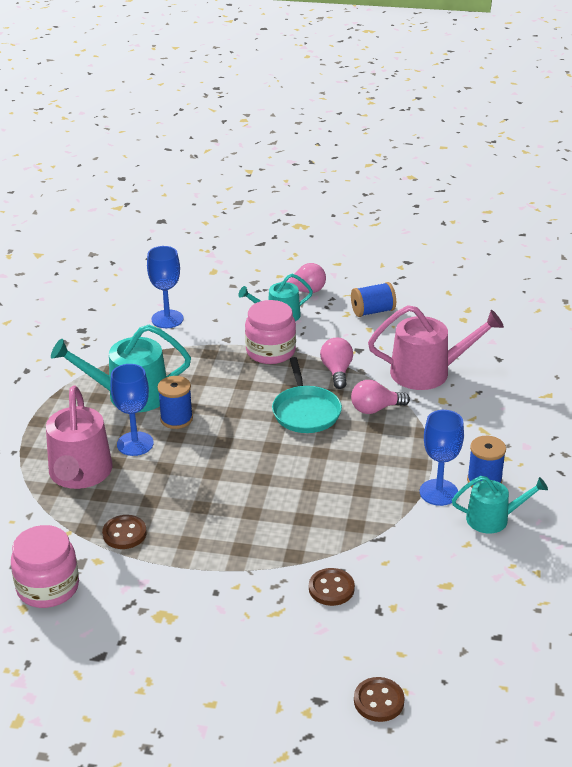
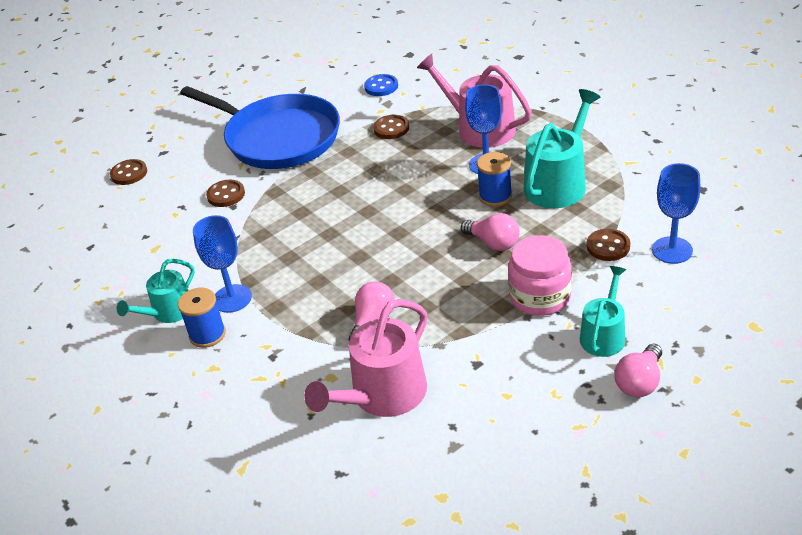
camera: 135 degrees right, 5 degrees up
pink jar [11,525,79,608] -> blue button [364,74,398,96]
turquoise pan [272,357,342,433] -> none
pink light bulb [320,338,353,389] -> pink light bulb moved to [461,213,520,251]
blue spool [351,282,396,317] -> none
none -> blue pan [180,86,340,169]
none -> brown button [587,229,630,261]

